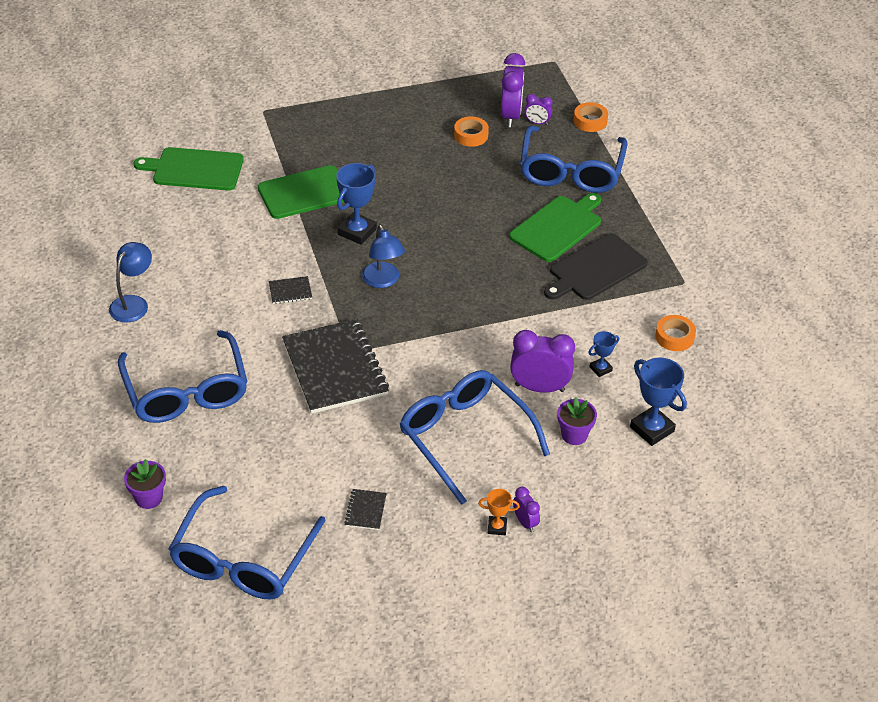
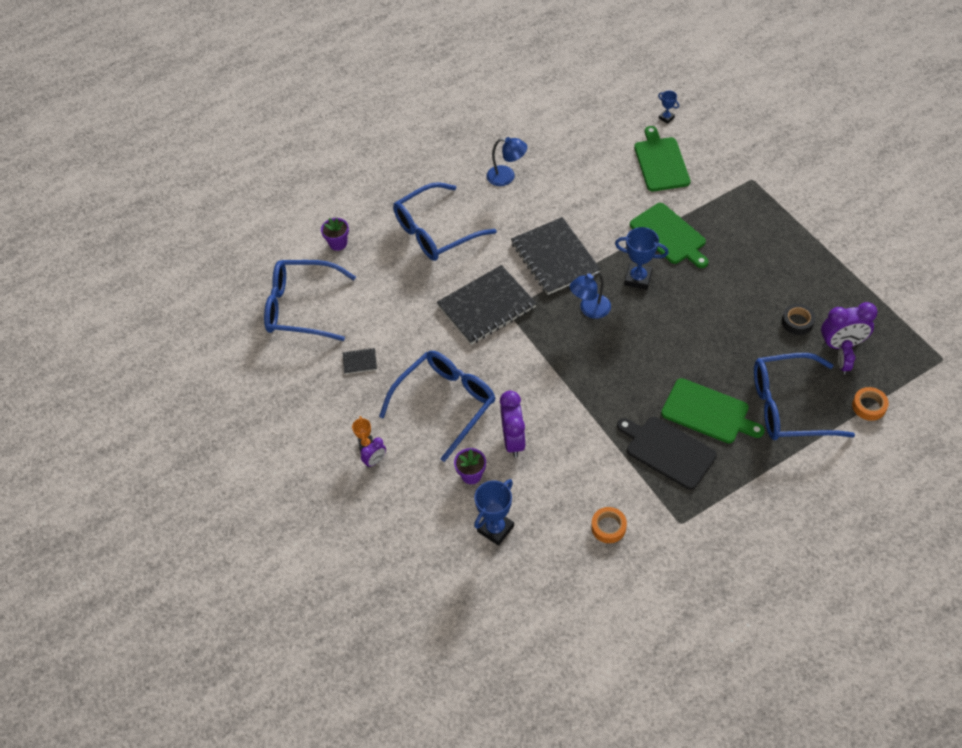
camera: 80 degrees right, 10 degrees up
black notebook [269,276,312,304] -> black notebook [511,217,601,295], size x2.50
orange tape [454,116,489,147] -> black tape [782,304,815,335]
blue trophy [588,331,619,377] -> blue trophy moved to [658,91,679,124]

